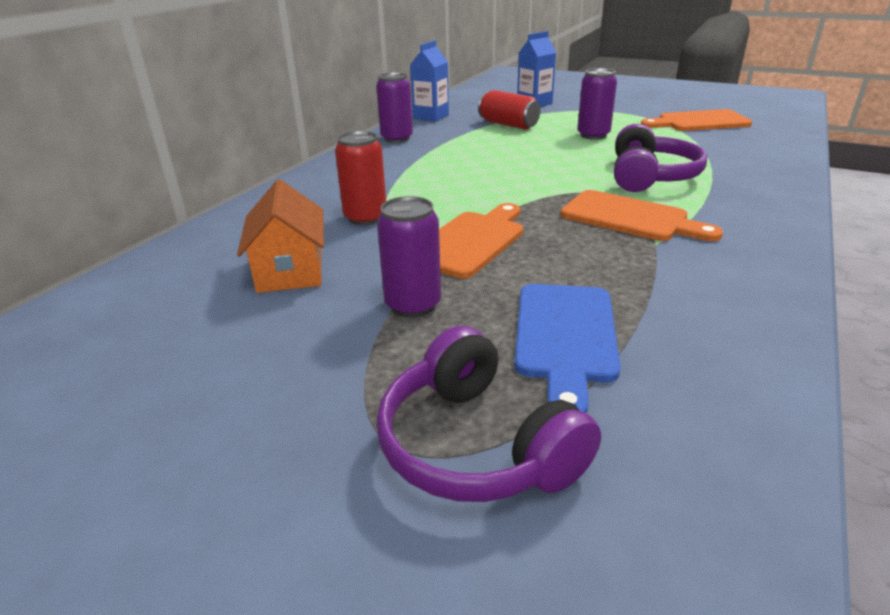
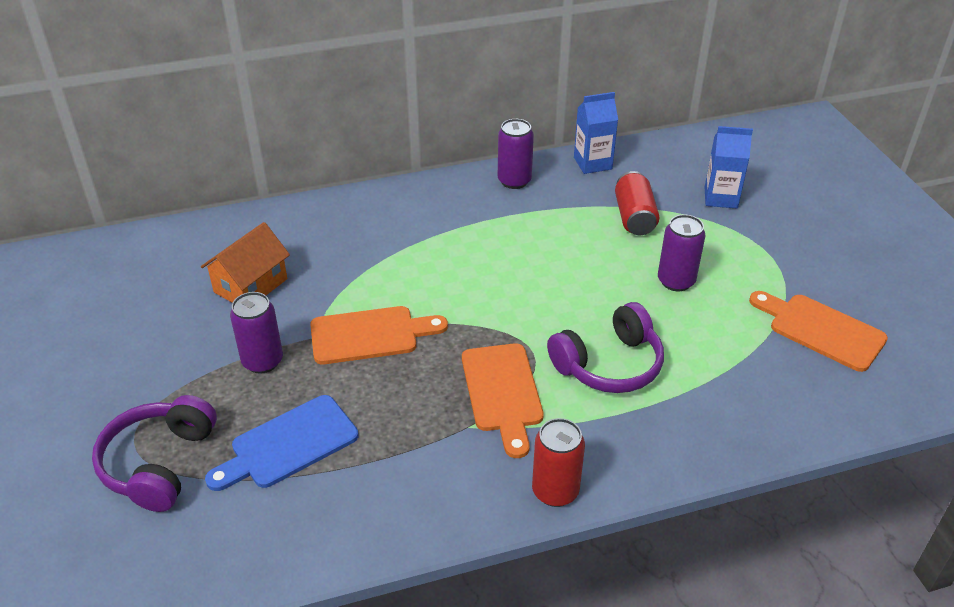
camera: 45 degrees right, 10 degrees up
red can [335,131,386,225] -> red can moved to [532,418,585,507]

